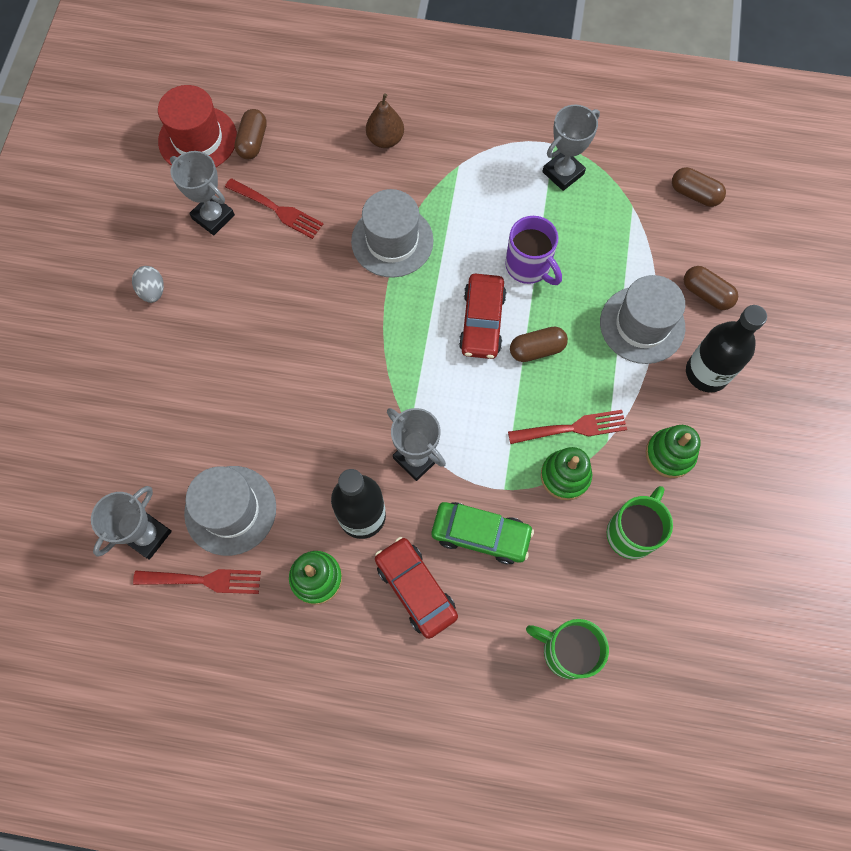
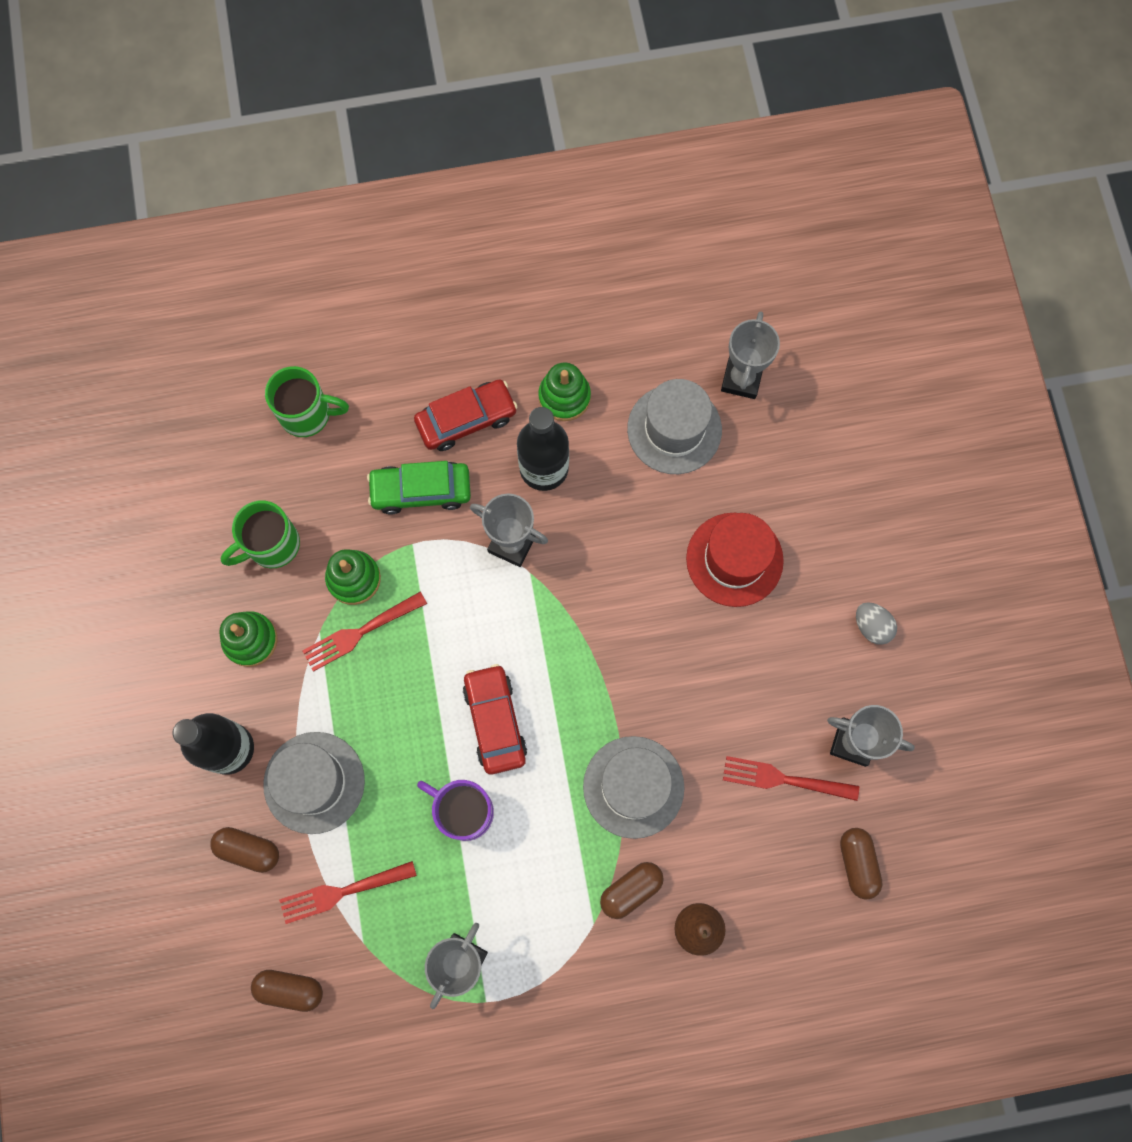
camera: 160 degrees right, 5 degrees up
red fork [133,569,261,594] -> red fork moved to [279,861,417,924]
red hat [158,85,237,167] -> red hat moved to [686,513,784,607]
red car [375,537,458,639] -> red car turned 60 degrees counterclockwise [414,380,518,451]
brown capsule [510,327,568,362] -> brown capsule moved to [600,862,664,919]
green mug [607,486,673,559] -> green mug turned 45 degrees clockwise [221,500,300,568]

